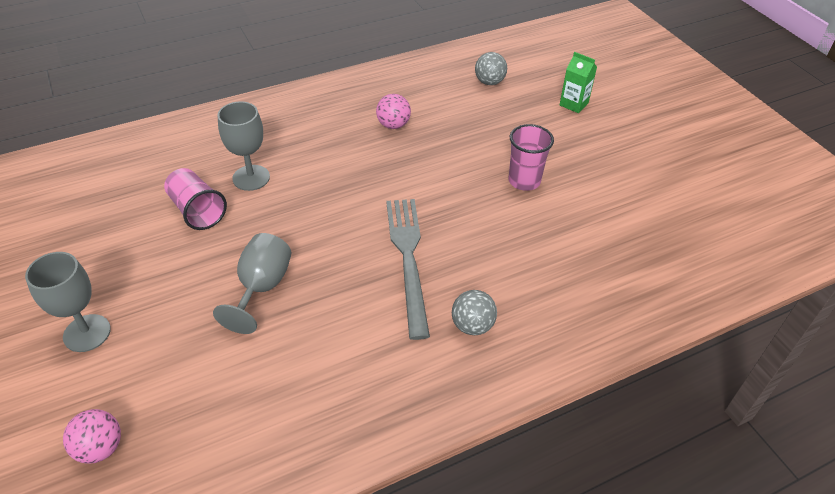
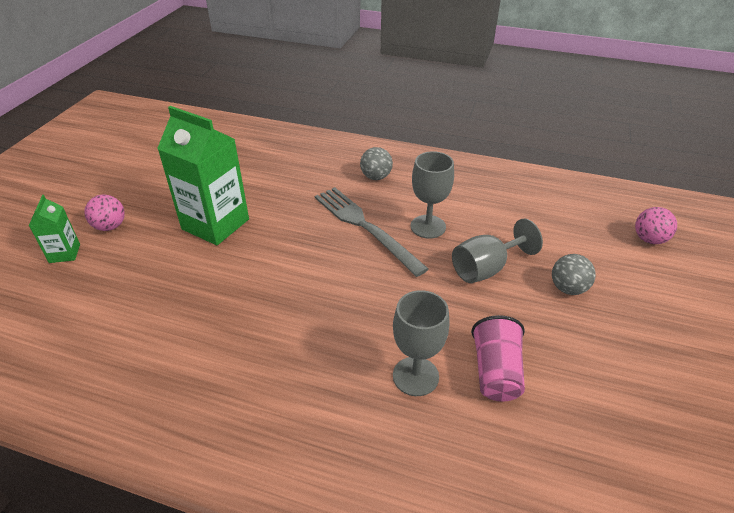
camera: 135 degrees left, 5 degrees down
grey goblet [25,252,111,352] -> grey goblet moved to [411,151,454,238]
pink ball [376,94,411,129] -> pink ball moved to [84,195,125,231]
grey fork [386,199,430,340] -> grey fork turned 105 degrees clockwise [315,187,429,277]
grey ball [475,52,507,85] -> grey ball moved to [552,254,596,295]
pink cup [508,124,554,191] -> green carton [157,106,249,245]

